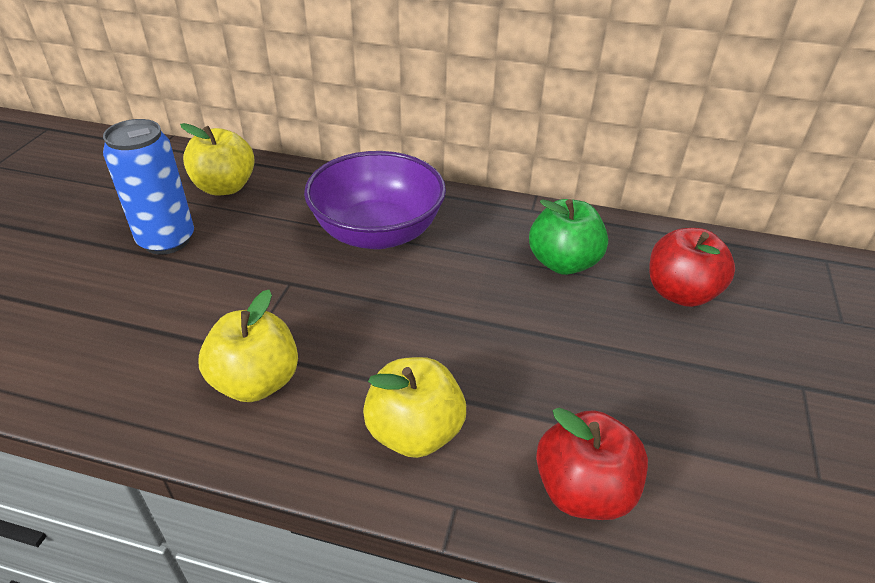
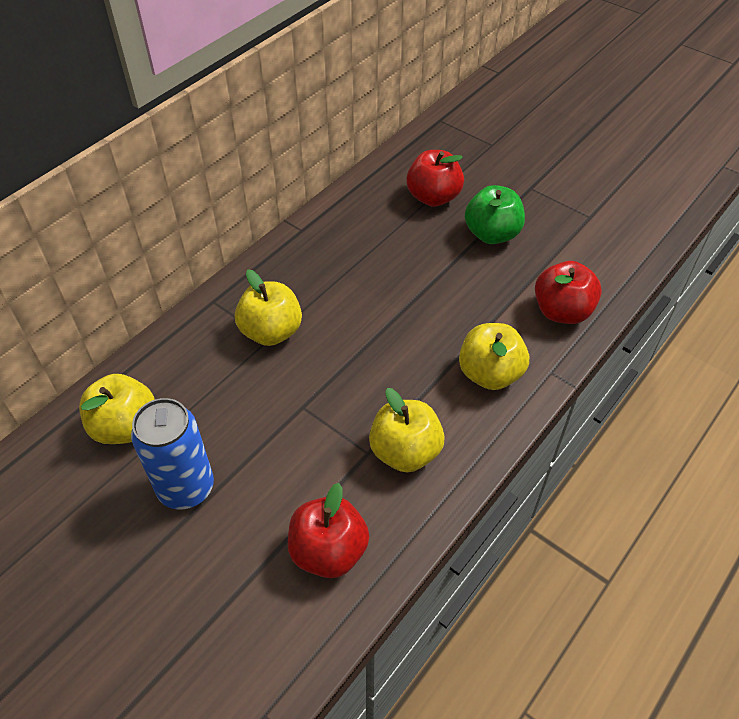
camera: 65 degrees left, 10 degrees up
purple bowl [304,151,446,249] -> yellow apple [235,270,302,346]
green apple [529,199,608,275] -> green apple moved to [465,185,525,244]
none -> red apple [288,483,369,578]

